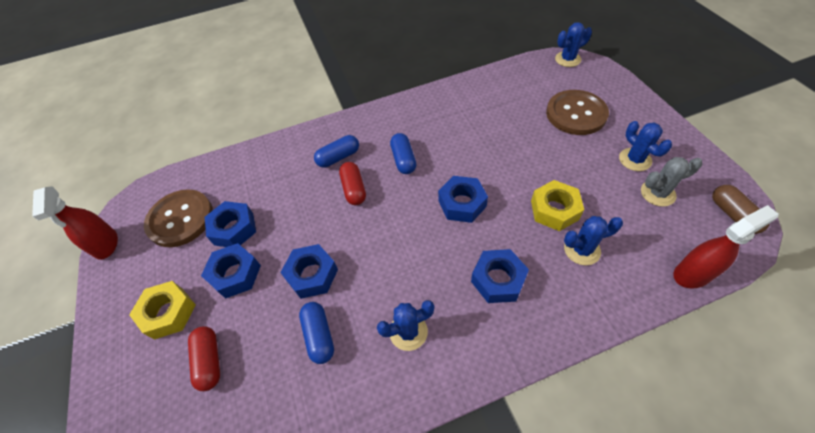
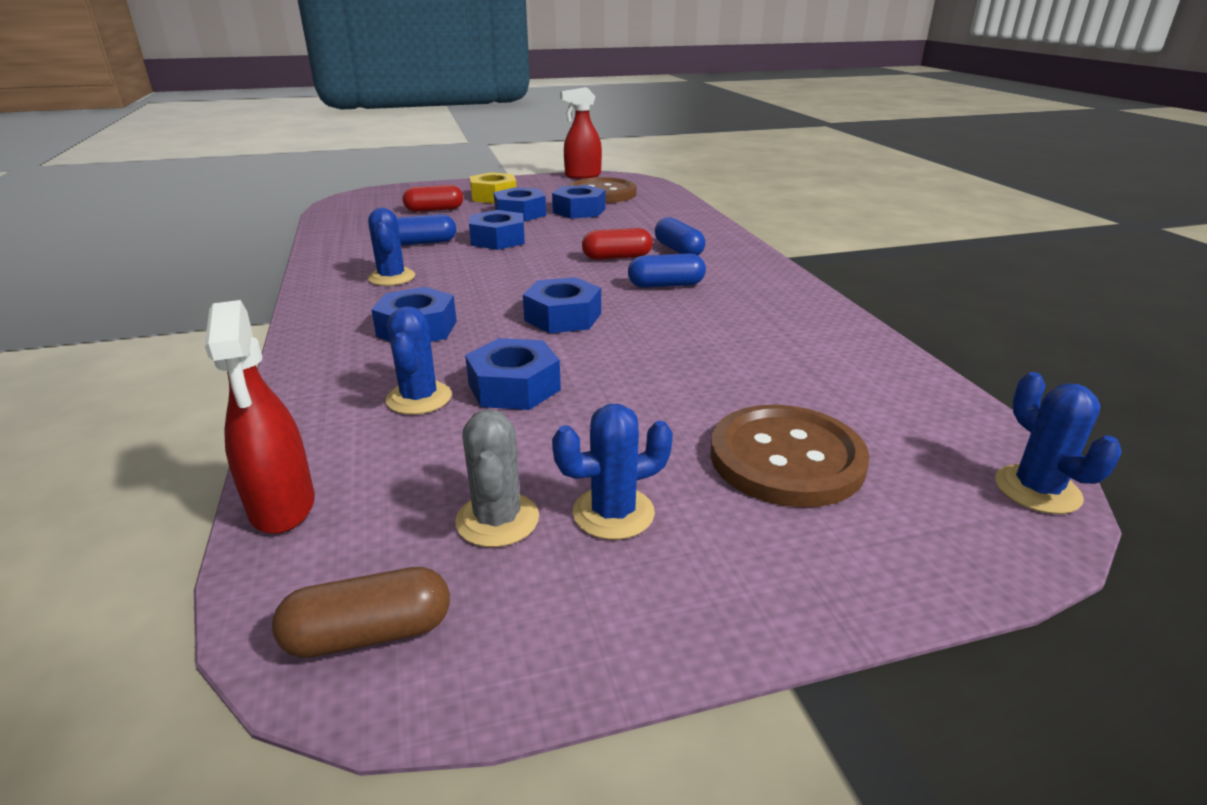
camera: 90 degrees right, 25 degrees down
yellow nut [531,180,584,231] -> blue nut [465,338,561,410]

